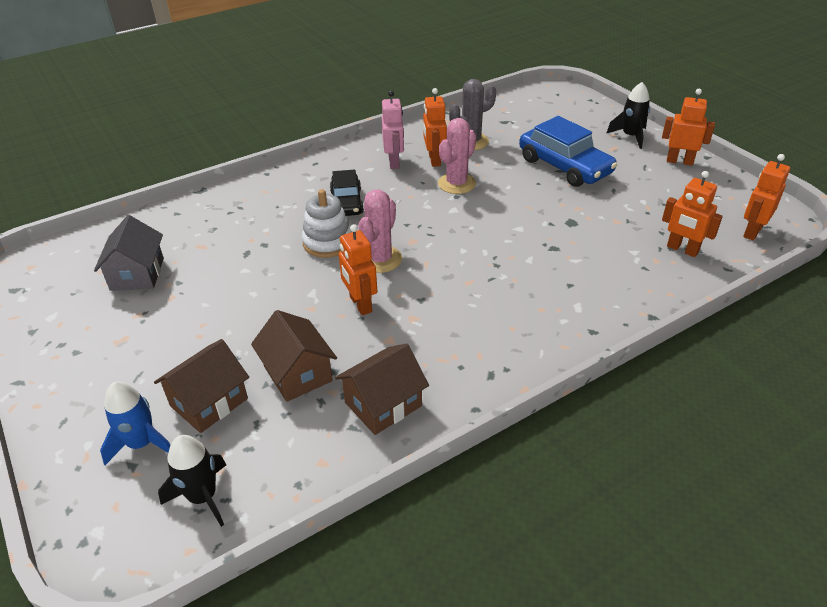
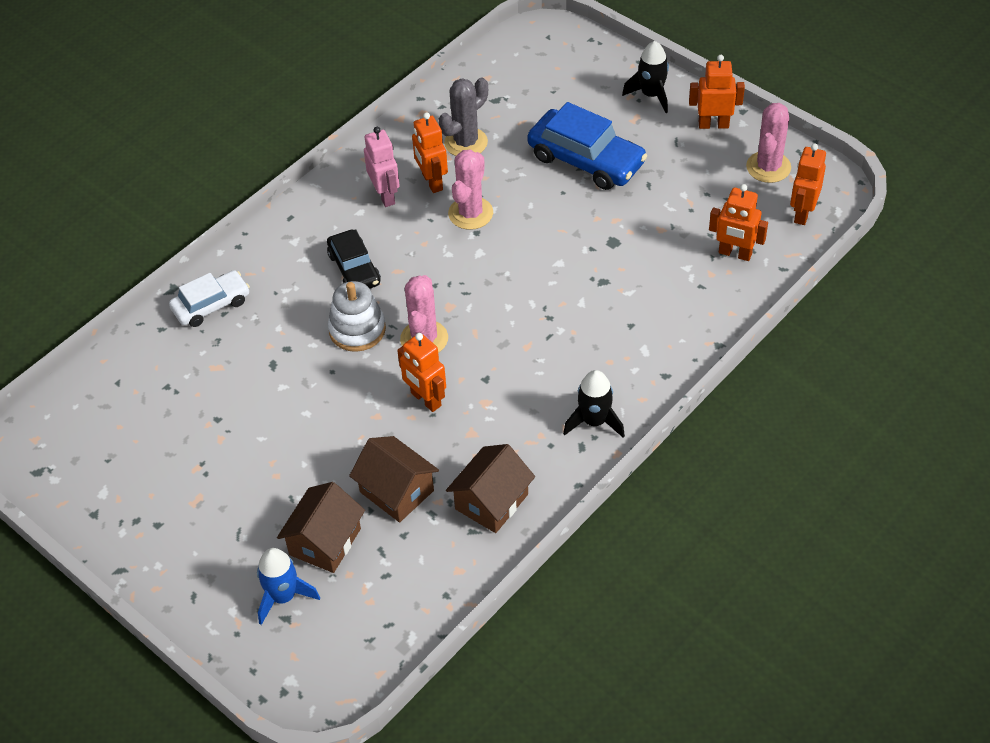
camera: 15 degrees left, 10 degrees up
grey house [94,215,164,291] -> none
black rocket [158,435,226,527] -> black rocket moved to [563,370,625,438]
none -> white car [169,270,250,327]
none -> pink cactus [746,103,791,183]

